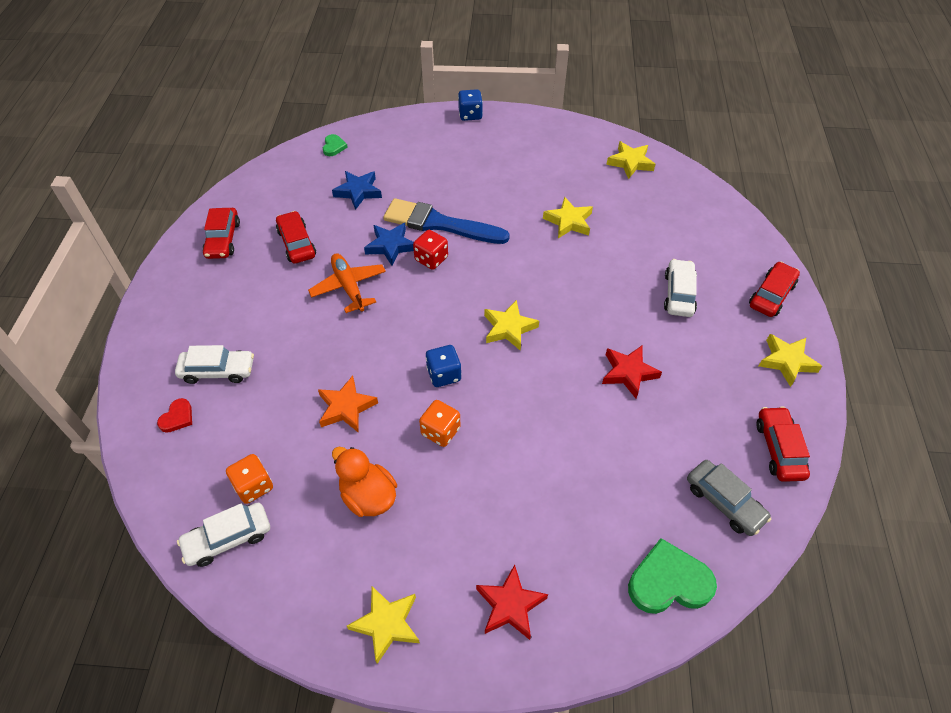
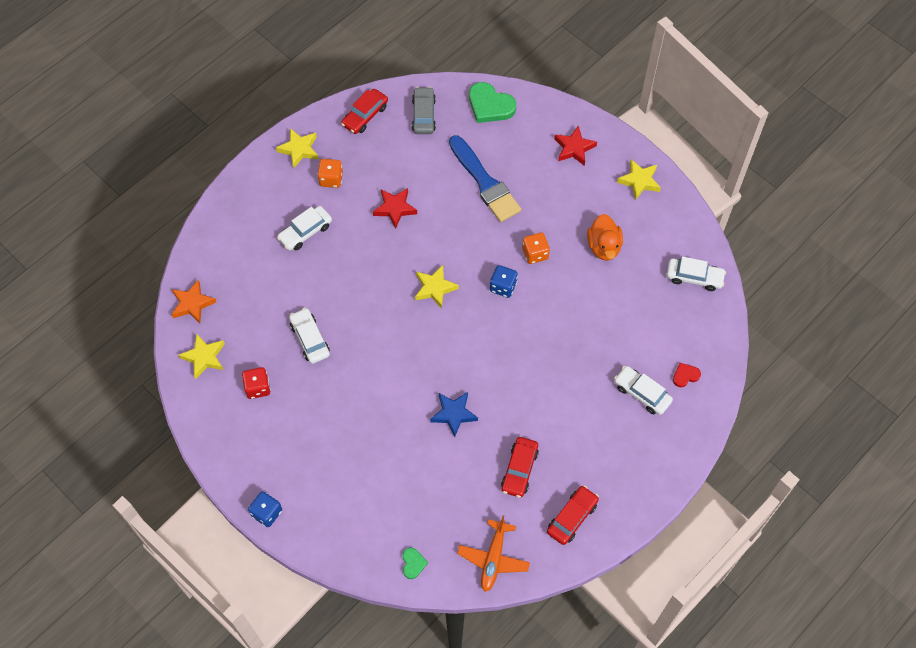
camera: 140 degrees left, 10 degrees up
orange dice [226,454,273,504] -> orange dice moved to [317,159,343,188]
orange plane [308,253,386,313] -> orange plane moved to [457,515,530,592]
orange star [318,376,378,432] -> orange star moved to [171,280,216,323]
green heart [323,134,348,156] -> green heart turned 135 degrees clockwise [403,547,428,579]
blue star [332,171,382,210] -> none
blue brush [383,198,510,244] -> blue brush moved to [449,135,521,222]
red dice [413,230,448,270] -> red dice moved to [242,367,271,399]
yellow star [543,197,593,238] -> white car [289,308,330,364]
red car [749,262,800,317] -> none

